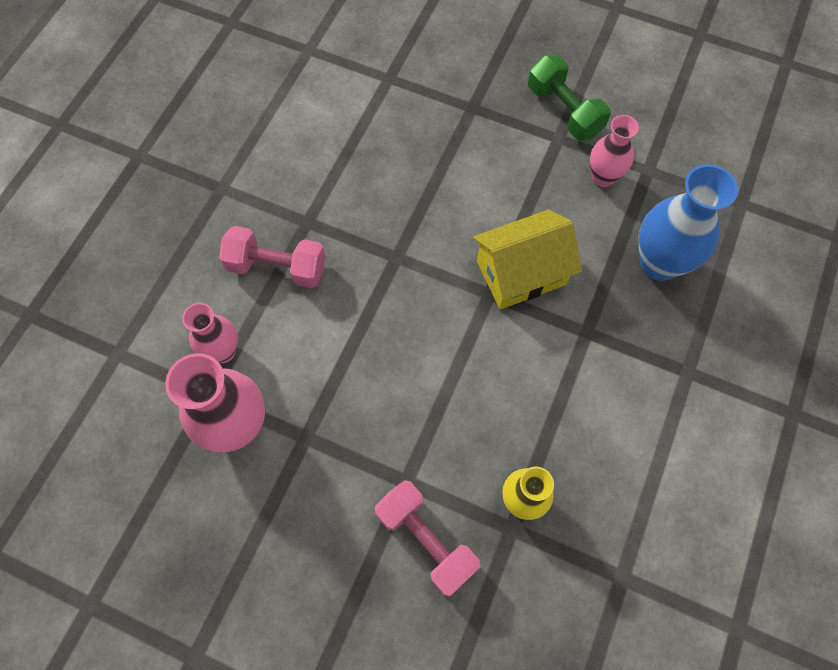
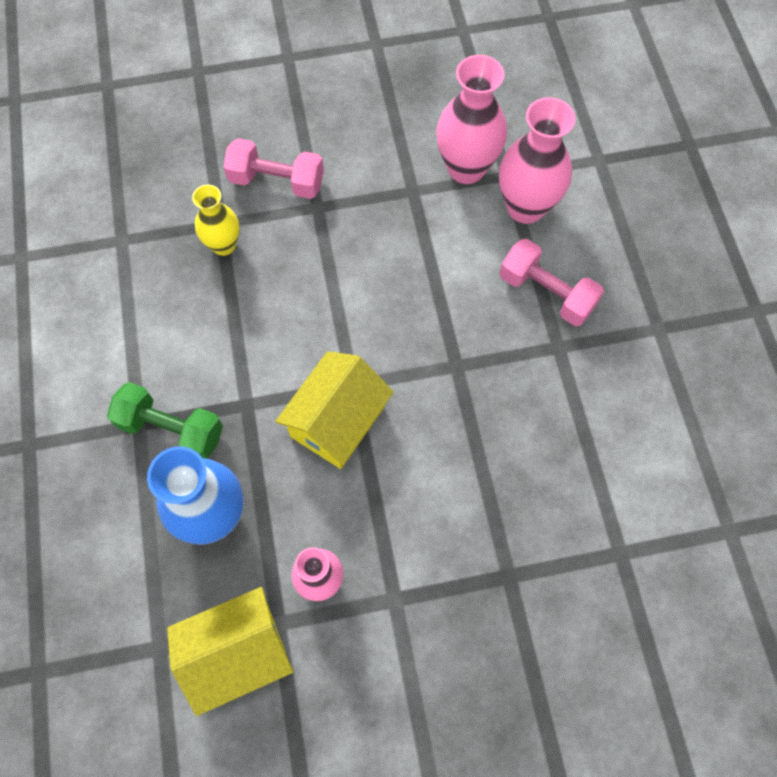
camera: 145 degrees right, 0 degrees up
pink vase [182,303,238,363] -> pink vase [499,97,576,224], size x1.63
pink dumbbell [219,226,326,288] -> pink dumbbell turned 60 degrees clockwise [500,239,604,326]
green dumbbell [528,55,611,140] -> green dumbbell moved to [107,382,223,459]
none -> yellow house [167,587,294,716]

